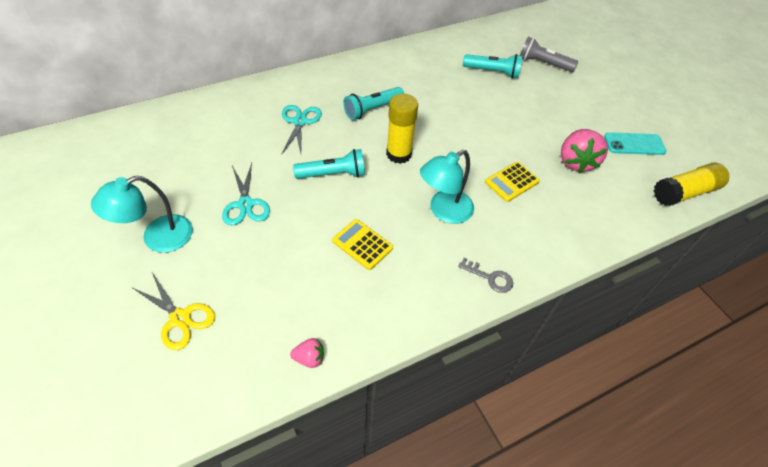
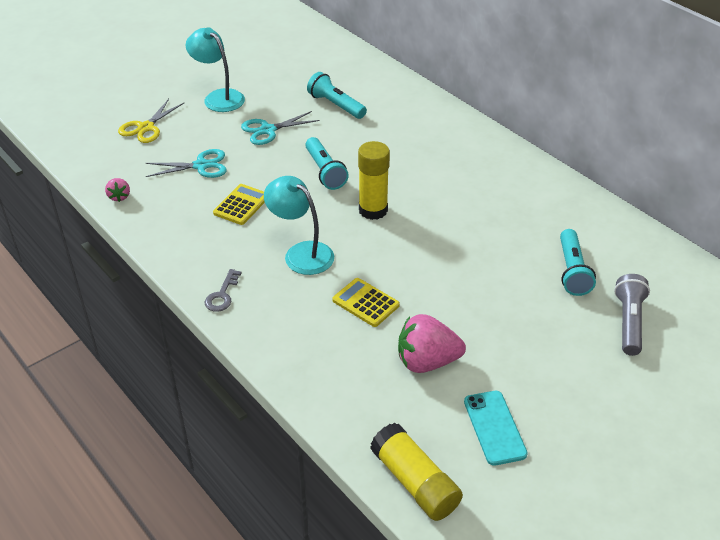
camera: 80 degrees right, 10 degrees down
turquoise scissors [282,105,322,154] -> turquoise scissors moved to [146,149,227,178]
turquoise flashlight [343,87,404,120] -> turquoise flashlight moved to [307,72,367,119]

